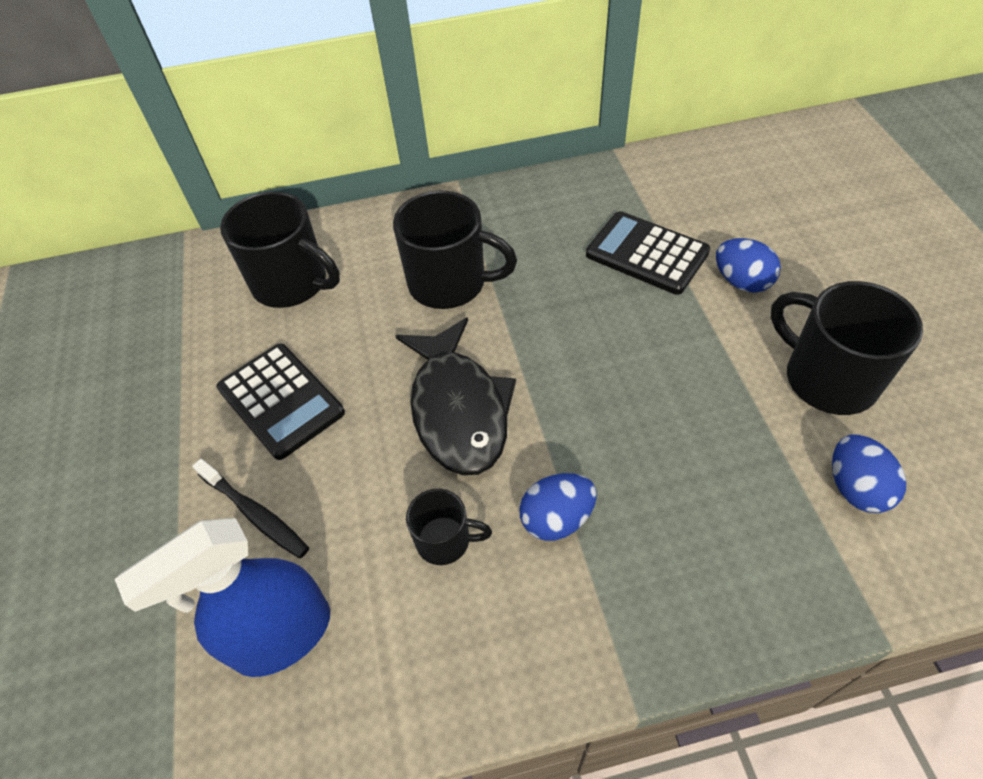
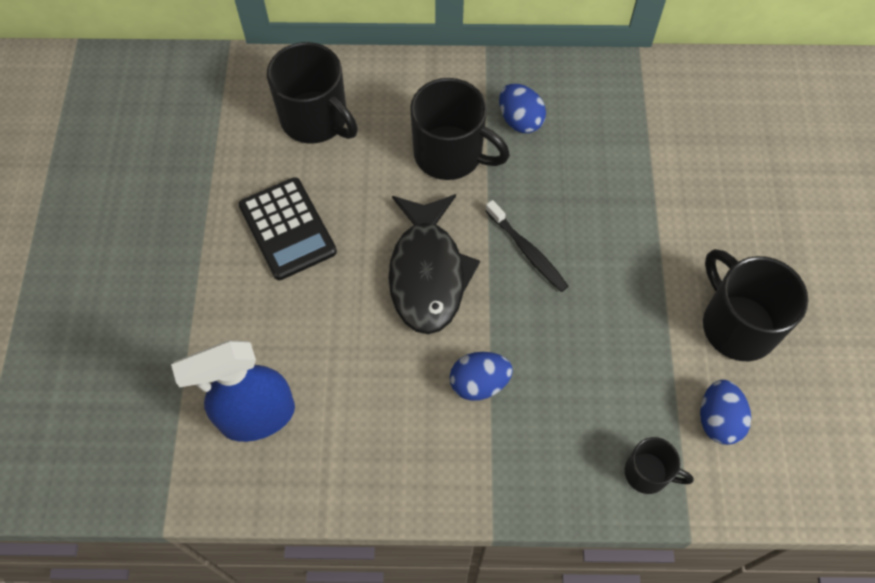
camera: 10 degrees right, 10 degrees up
black toothbrush [192,459,309,558] -> black toothbrush moved to [485,200,569,292]
black mug [406,489,492,565] -> black mug moved to [625,437,694,494]
black calculator [586,211,710,295] -> none
blue egg [716,238,781,293] -> blue egg moved to [499,83,546,133]

